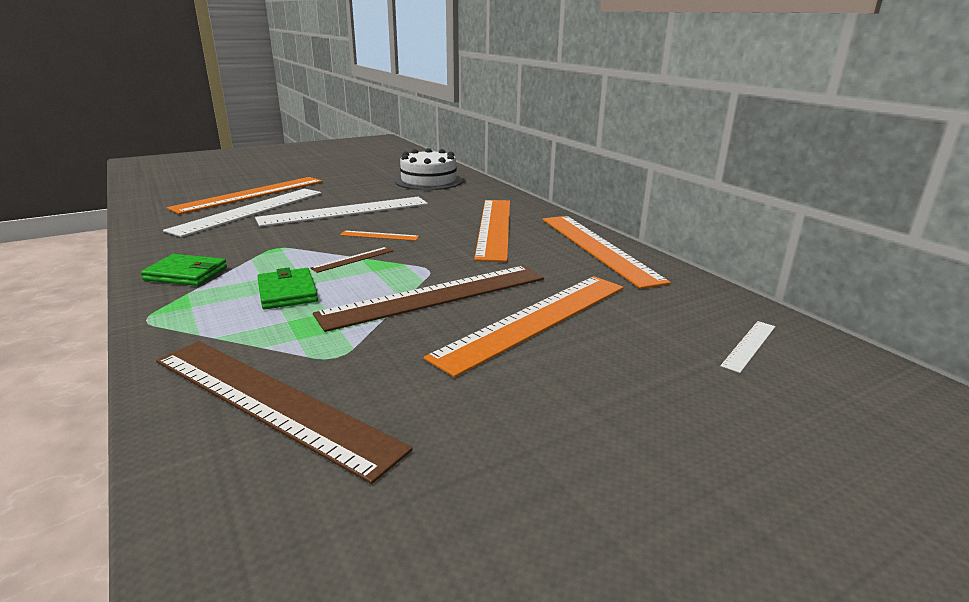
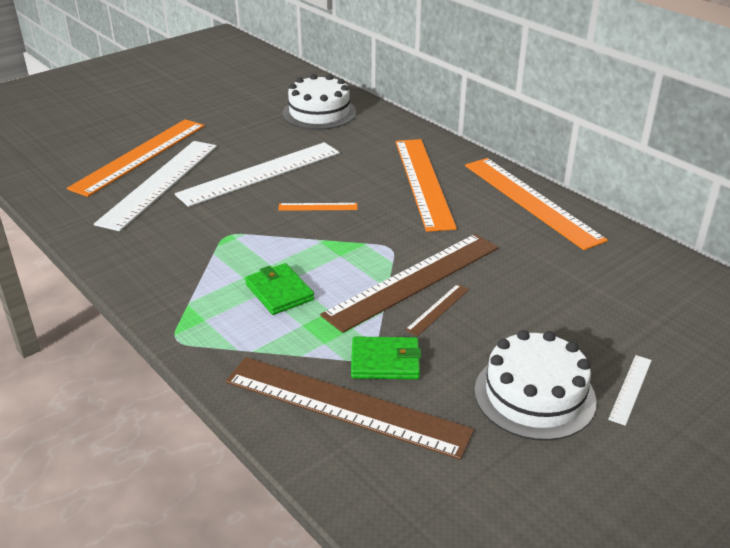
camera: 10 degrees left, 10 degrees up
green wallet [141,254,227,286] -> green wallet moved to [351,336,421,379]
brown ruler [310,247,394,273] -> brown ruler moved to [405,284,469,336]
orange ruler [424,276,624,378] -> none
white ruler [720,321,775,373] -> white ruler moved to [608,355,652,426]
none -> white cake [474,330,597,441]

